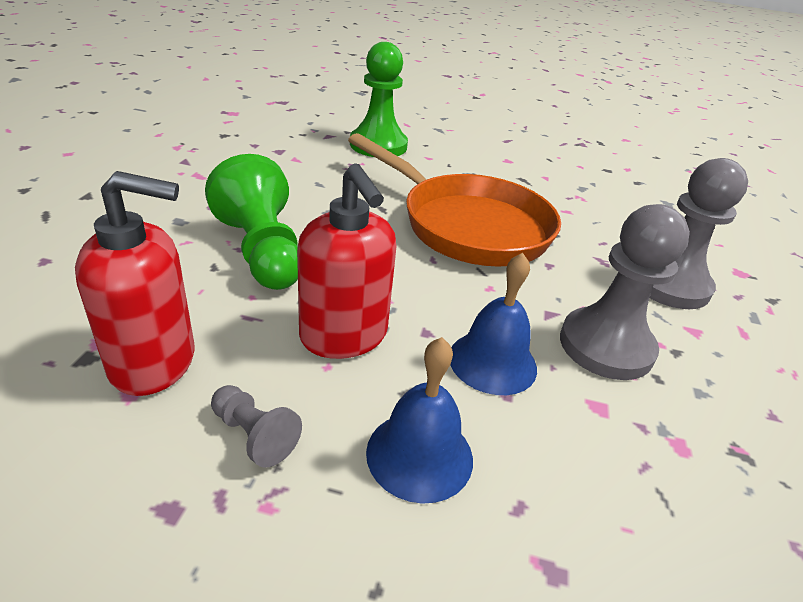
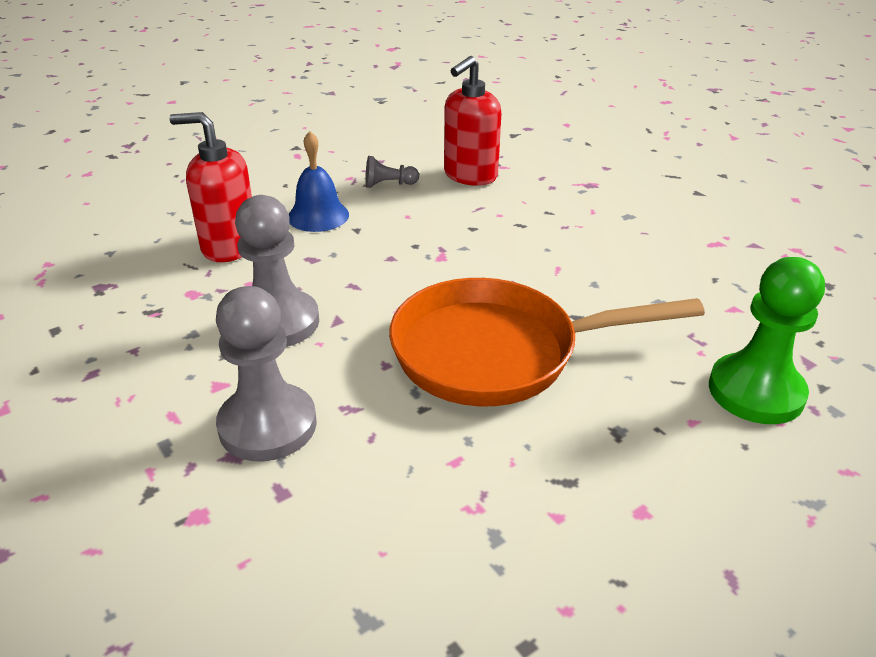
camera: 135 degrees right, 0 degrees up
green pawn [205,154,298,290] -> none
red soap dispenser [297,163,397,359] -> red soap dispenser moved to [169,112,252,262]
blue bell [450,253,537,395] -> none

